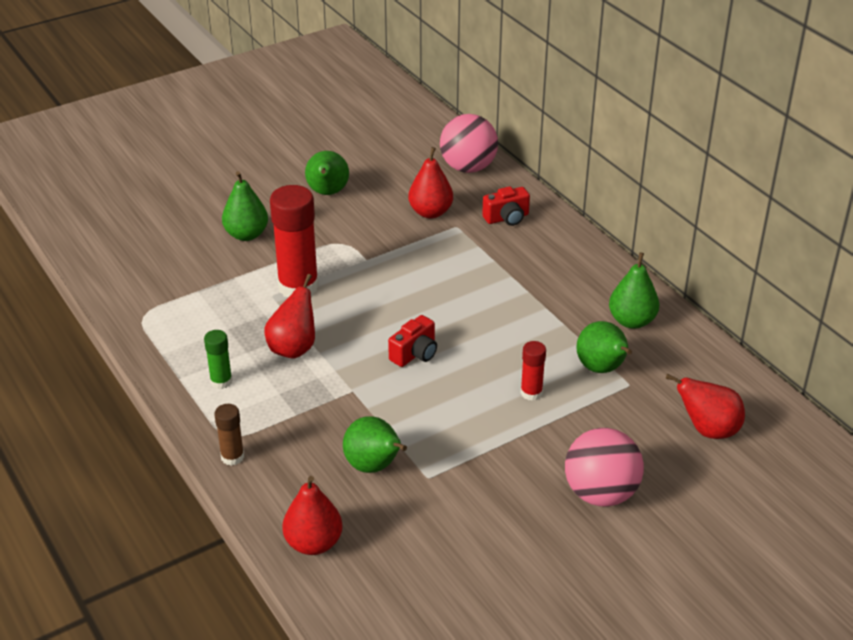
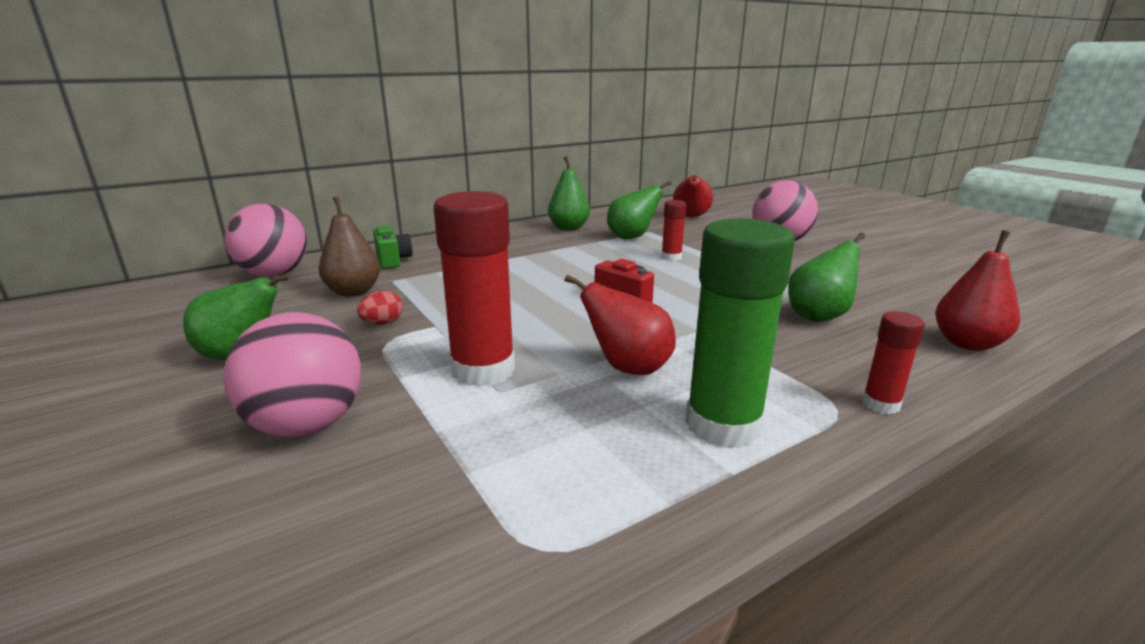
camera: 90 degrees left, 15 degrees down
green glue stick [204,330,232,389] -> green glue stick [686,218,795,448], size x2.01
brown glue stick [214,404,244,466] -> red glue stick [862,311,925,414]
green pear [222,171,268,241] -> pink ball [223,312,361,437]
red pear [408,147,453,219] -> brown pear [319,196,380,297]
red camera [482,186,530,226] -> green camera [373,225,413,269]
none -> red egg [357,290,403,325]

